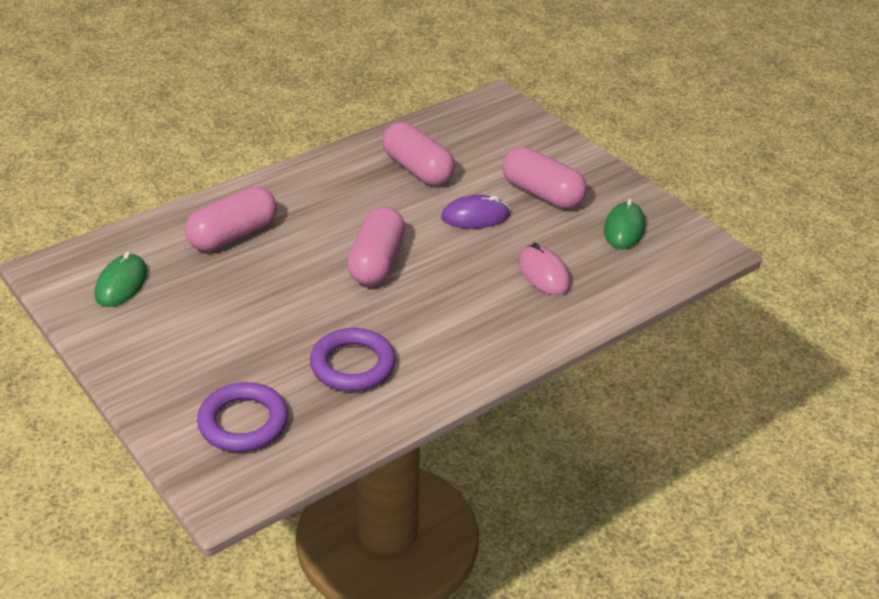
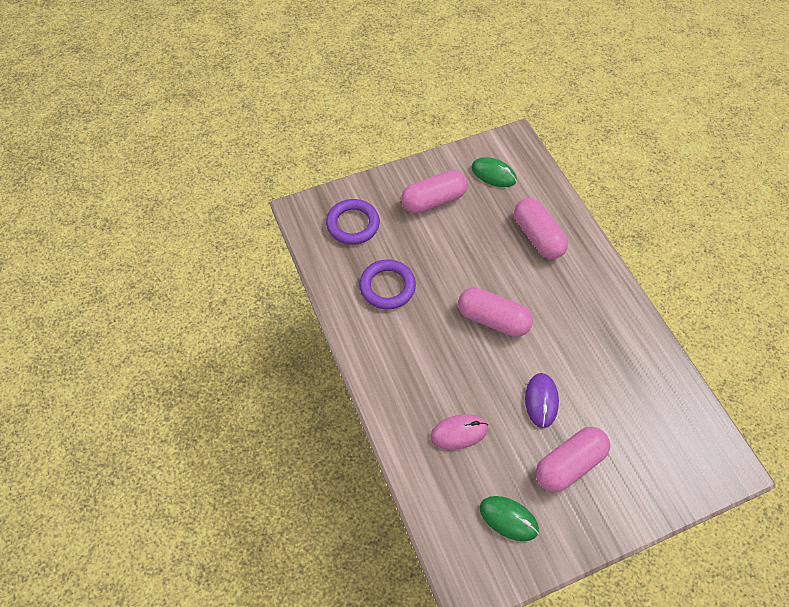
camera: 105 degrees right, 20 degrees up
pink capsule [382,122,455,186] -> pink capsule moved to [401,170,467,214]

